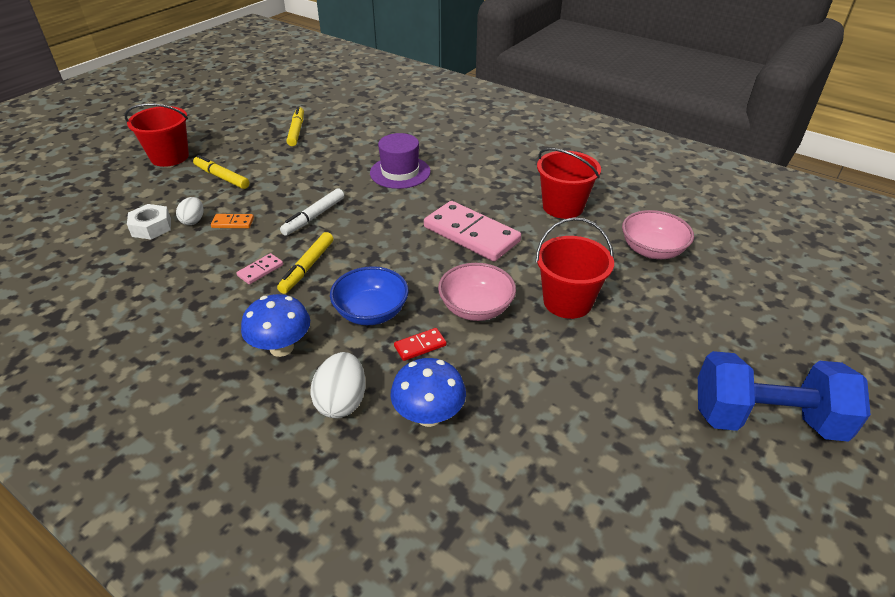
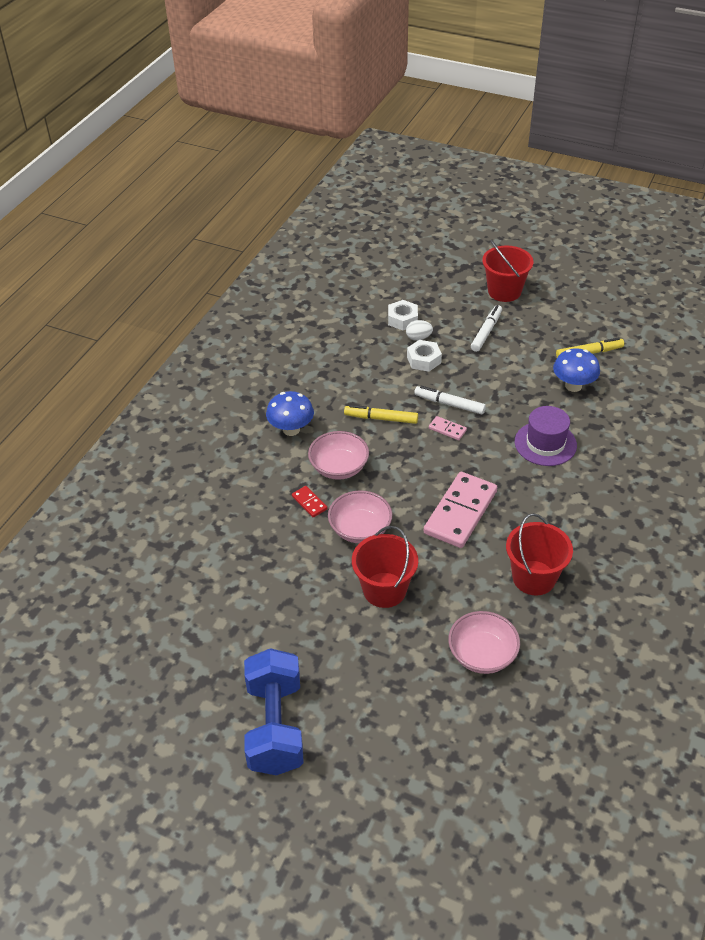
camera: 80 degrees right, 5 degrees up
yellow marker [193,155,249,189] -> white marker [471,305,502,352]
orange domino [211,214,254,228] -> white nut [407,340,442,372]
pink domino [236,253,283,284] -> pink domino moved to [429,416,467,440]
white egg [310,352,366,418] -> none
blue bowl [330,266,409,325] -> pink bowl [308,431,369,480]
blue mushroom [390,358,466,427] -> blue mushroom moved to [553,348,600,392]

